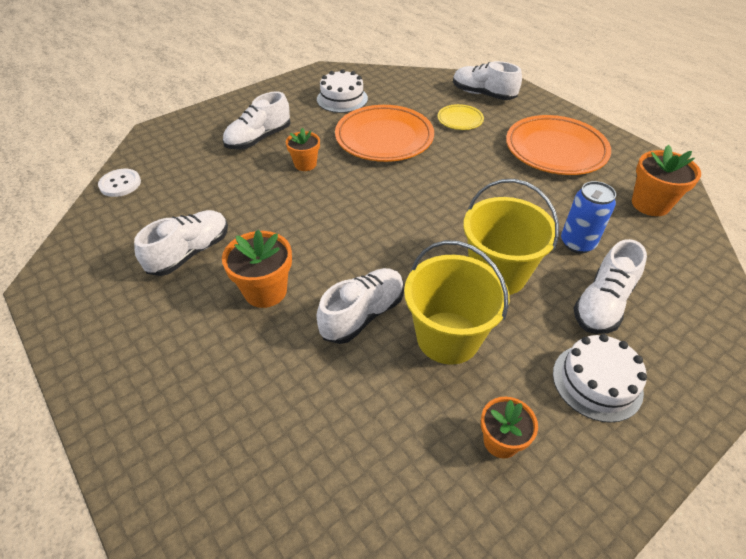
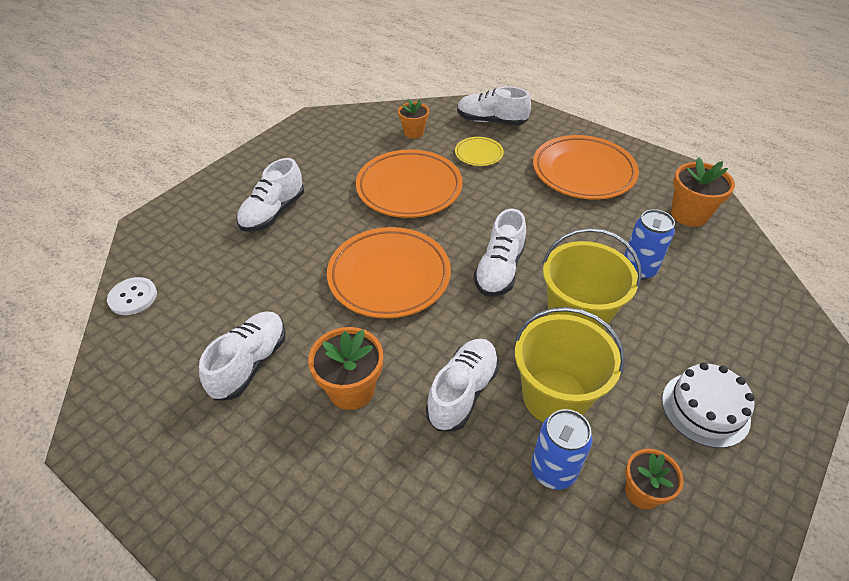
camera: 15 degrees left, 0 degrees up
orange flower pot [286,128,320,171] -> orange flower pot moved to [398,99,429,139]
white cake [317,69,368,113] -> none
white shoe [574,239,647,334] -> white shoe moved to [473,209,526,297]
none -> orange plate [327,227,451,319]
none -> blue can [531,409,592,490]

